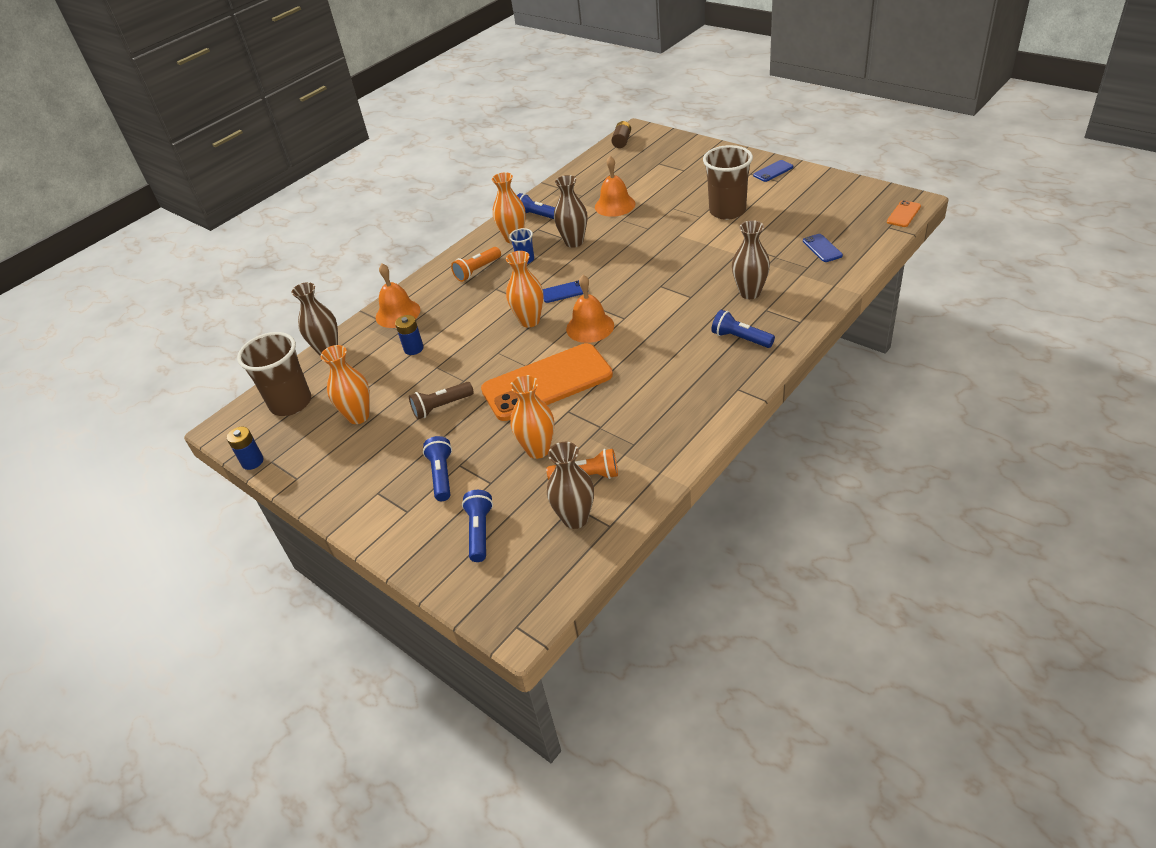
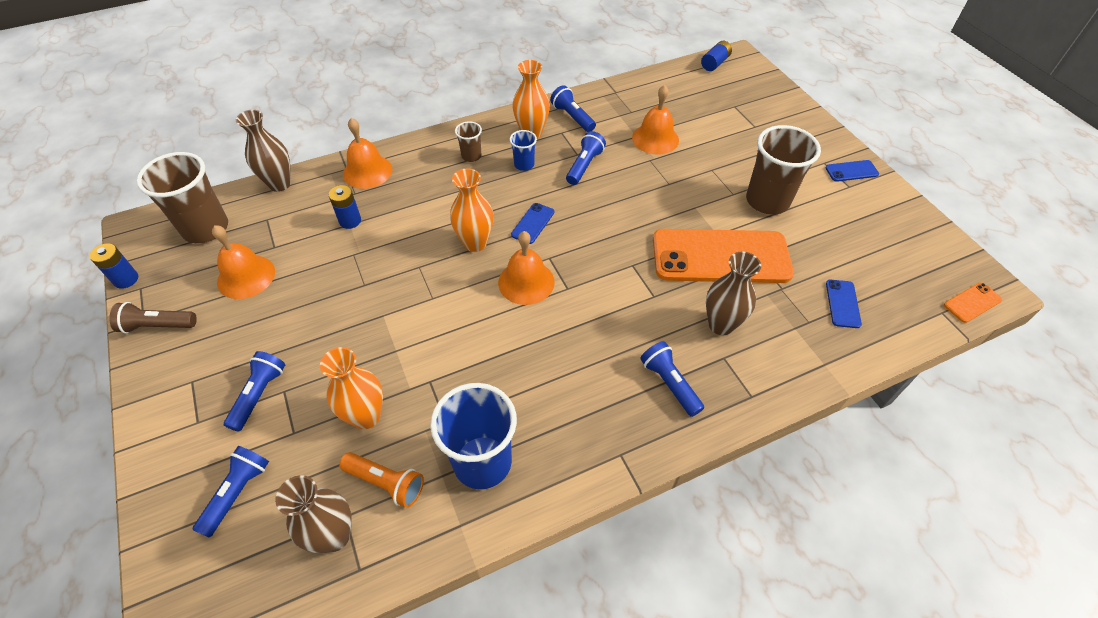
camera: 20 degrees right, 10 degrees up
orange vase [321,345,370,424] -> orange bell [212,225,275,299]
brown flashlight [409,382,474,419] -> brown flashlight moved to [109,302,197,334]
orange flashlight [451,247,501,282] -> brown cup [455,121,482,162]
orange phone [481,343,613,421] -> orange phone moved to [653,229,794,283]
blue phone [543,280,583,303] -> blue phone turned 75 degrees counterclockwise [511,203,554,244]
brown vase [554,175,587,248] -> blue flashlight [566,131,606,185]
brown battery [611,121,631,148] -> blue battery [701,41,732,71]
none -> blue cup [430,383,517,489]

